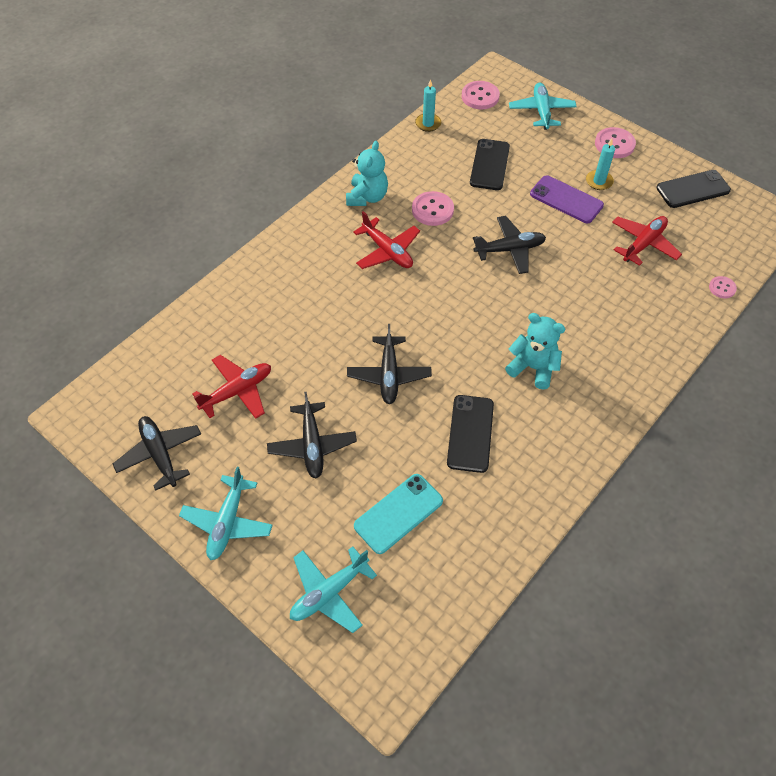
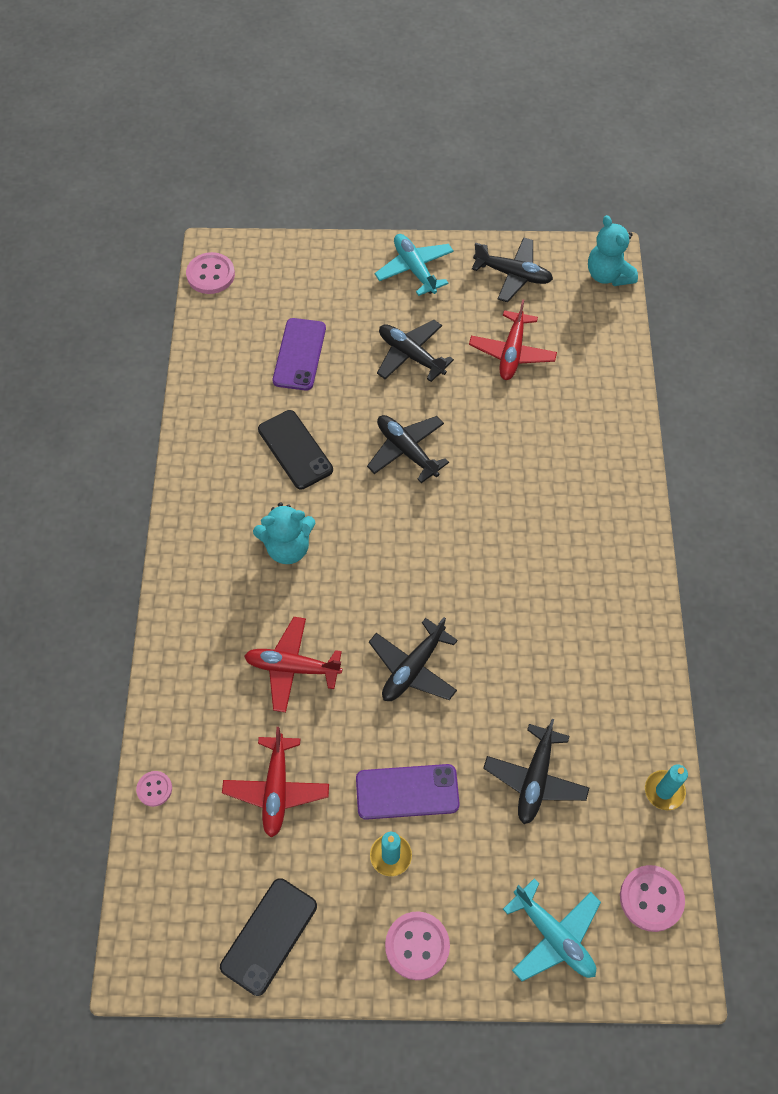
camera: 140 degrees right, 5 degrees up
turquoise plane [290,546,377,633] -> none
turquoise teddy bear [346,141,388,206] -> turquoise teddy bear moved to [588,215,638,286]
red plane [353,211,420,269] -> red plane moved to [244,617,343,712]
turquoise phone [354,474,443,554] -> purple phone [273,318,326,391]
pink button [412,191,454,226] -> pink button moved to [186,252,235,294]
black phone [470,139,510,190] -> black plane [483,719,589,824]

